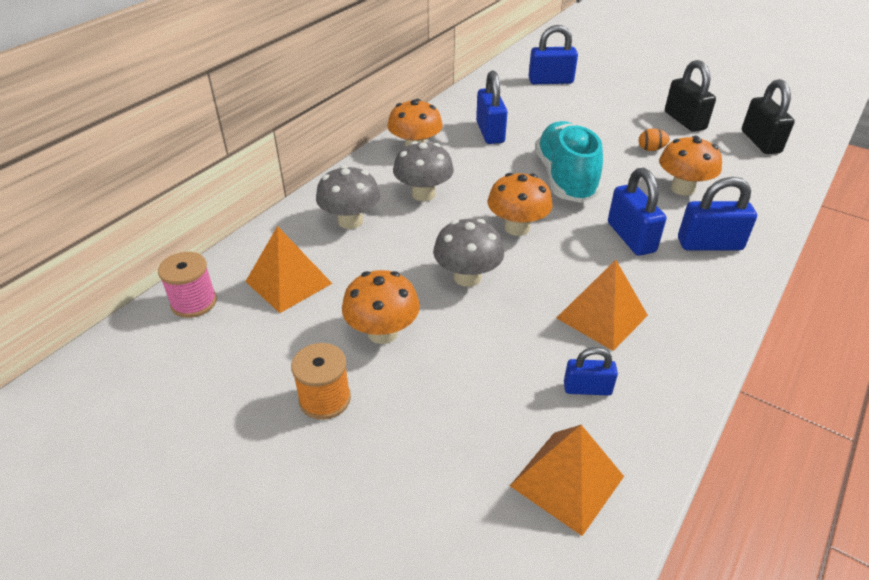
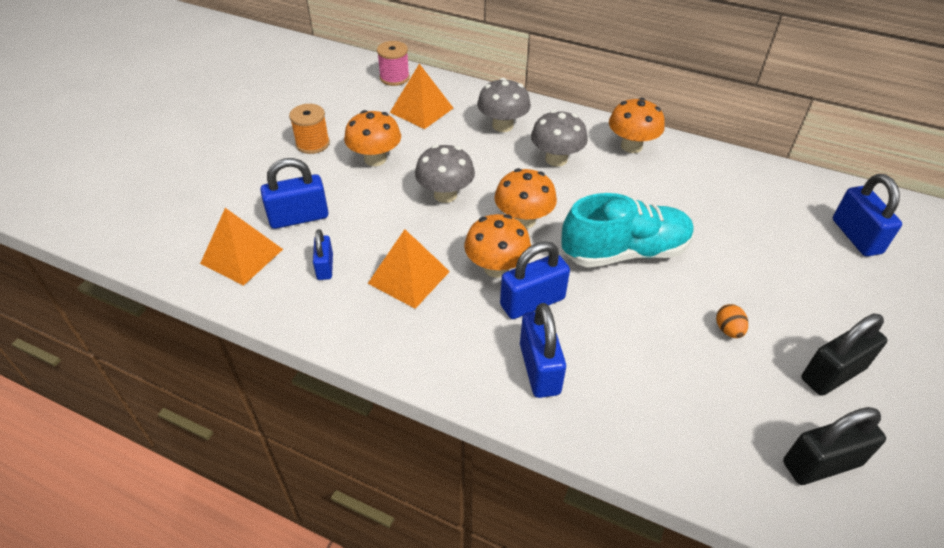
camera: 80 degrees right, 5 degrees up
blue padlock [476,70,507,144] -> blue padlock moved to [260,158,329,229]
orange mushroom [659,136,722,196] -> orange mushroom moved to [464,214,531,278]

